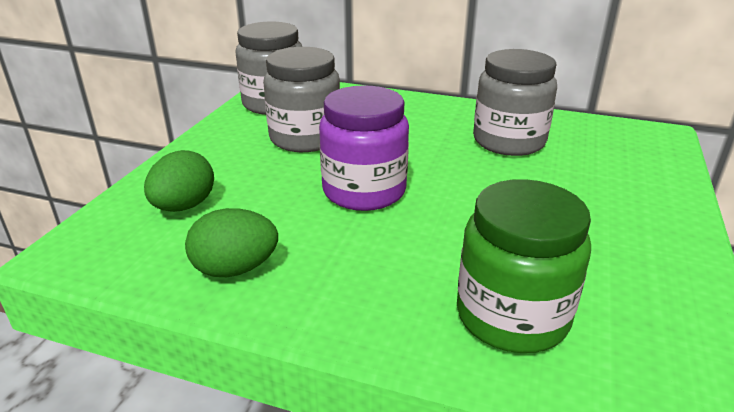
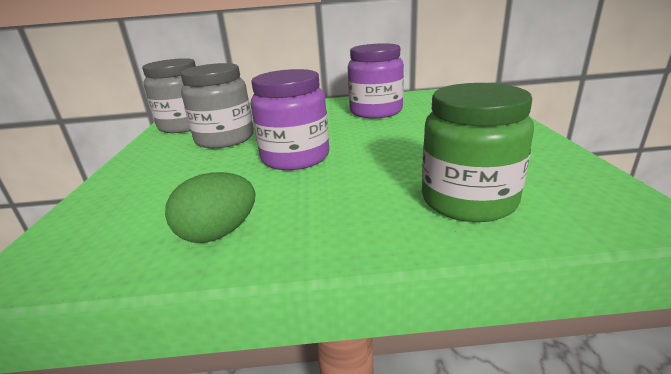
camera: 20 degrees left, 5 degrees down
green egg [144,150,214,212] -> none
grey jar [473,49,557,156] -> purple jar [348,43,404,118]

